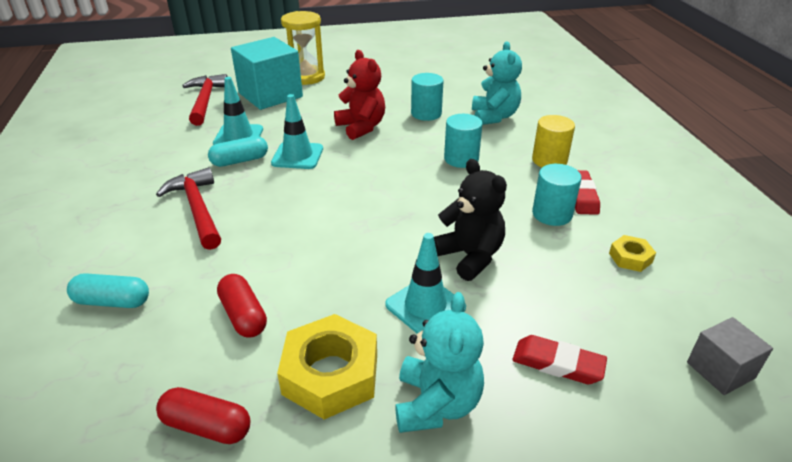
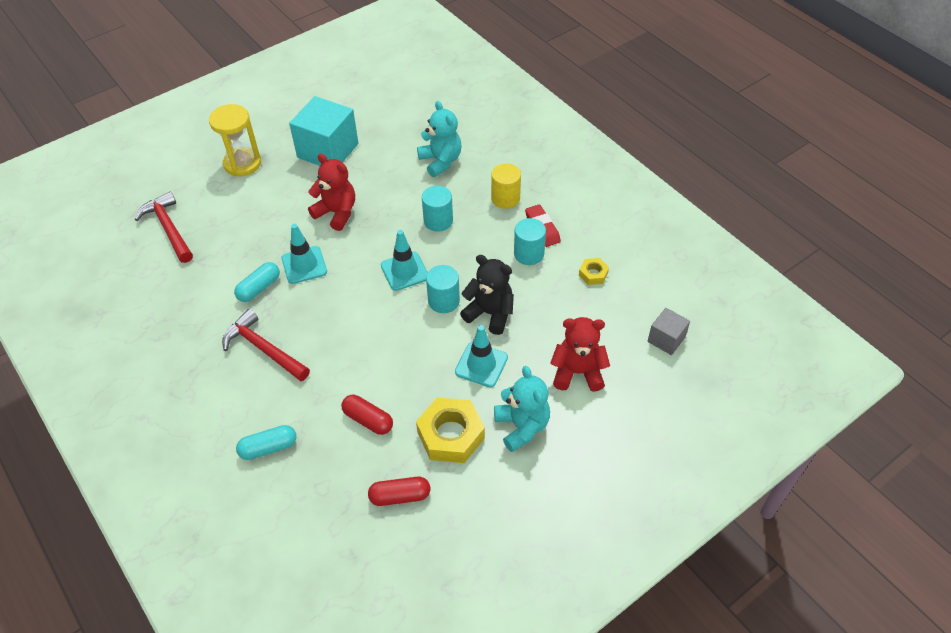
camera: 25 degrees left, 15 degrees up
turquoise traffic cone [213,77,263,145] -> turquoise traffic cone moved to [381,230,428,291]
turquoise cube [231,37,303,110] -> turquoise cube moved to [289,96,358,166]
turquoise cylinder [411,73,443,121] -> turquoise cylinder moved to [426,265,460,313]
red eraser [512,335,607,384] -> red teddy bear [550,317,610,392]

